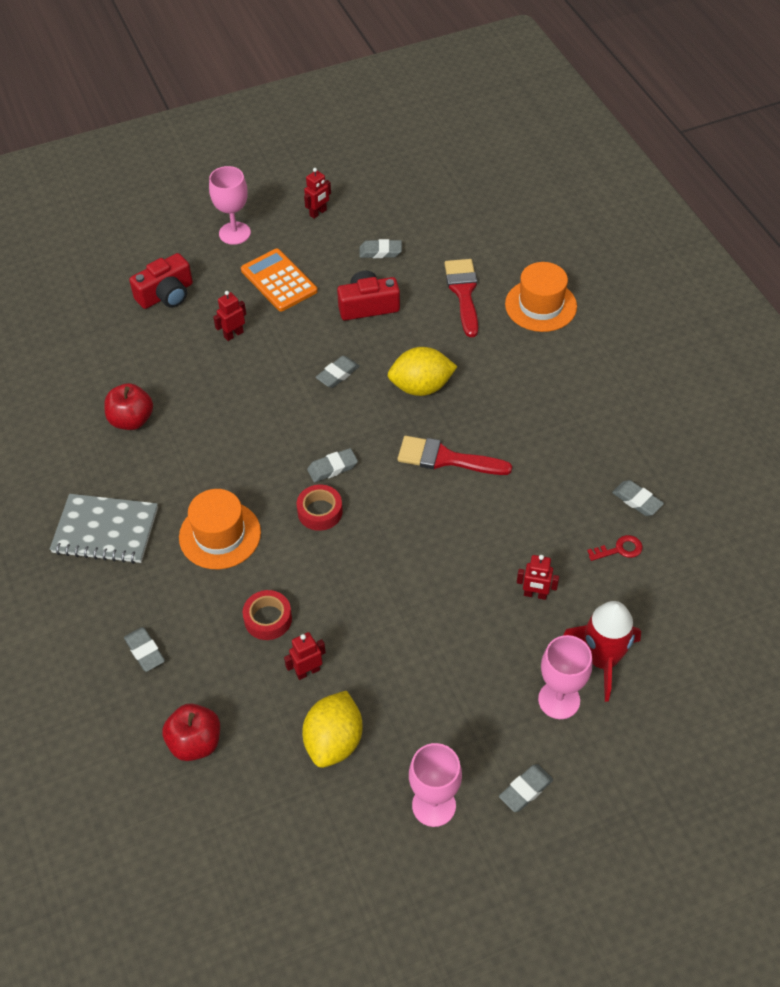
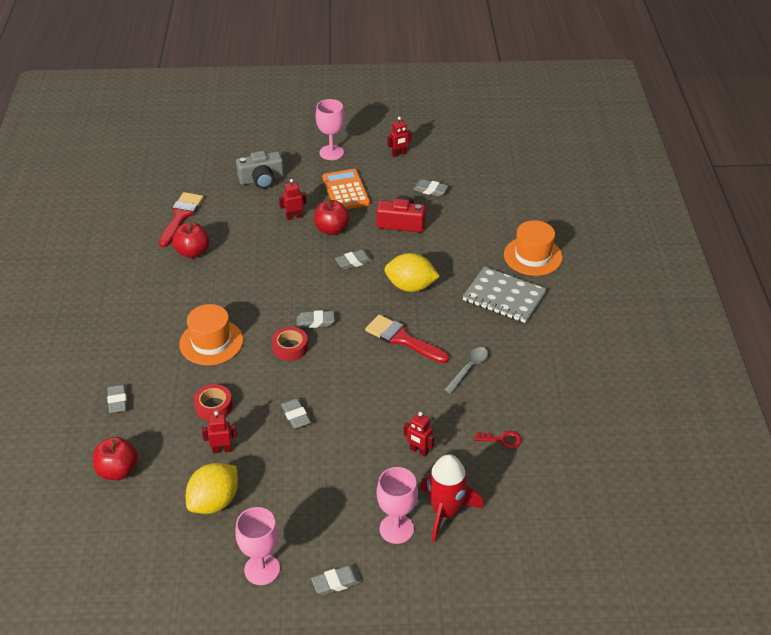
camera: 20 degrees right, 10 degrees down
grey notebook [50,494,158,564] -> grey notebook moved to [462,267,546,323]
red camera [129,253,193,309] -> grey camera [236,151,284,189]
red brush [444,259,478,337] -> red brush moved to [159,192,204,247]
grey eraser [612,480,664,516] -> grey eraser moved to [281,398,311,429]
none -> red apple [314,199,350,235]
none -> grey spoon [444,347,488,394]

